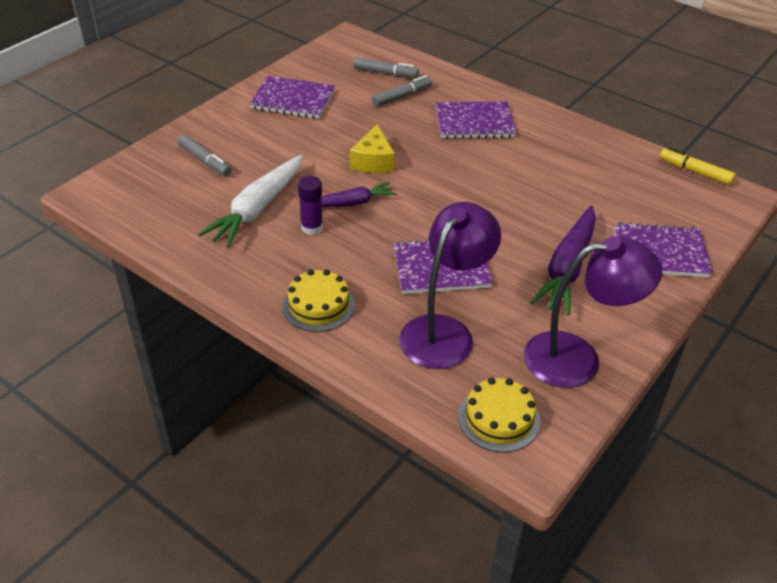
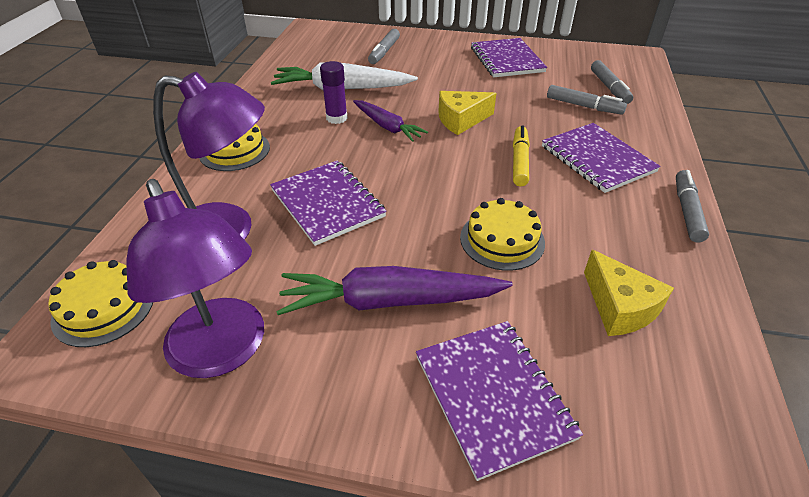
camera: 65 degrees right, 0 degrees up
yellow marker [660,147,736,185] -> yellow marker moved to [513,125,530,186]
none -> yellow cake [460,198,545,271]
none -> yellow cheese [584,250,674,336]
none -> grey marker [676,170,709,242]

